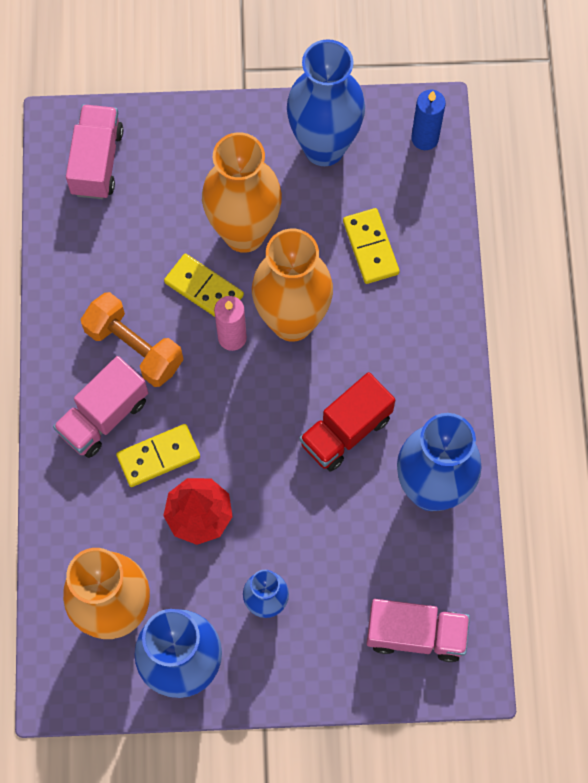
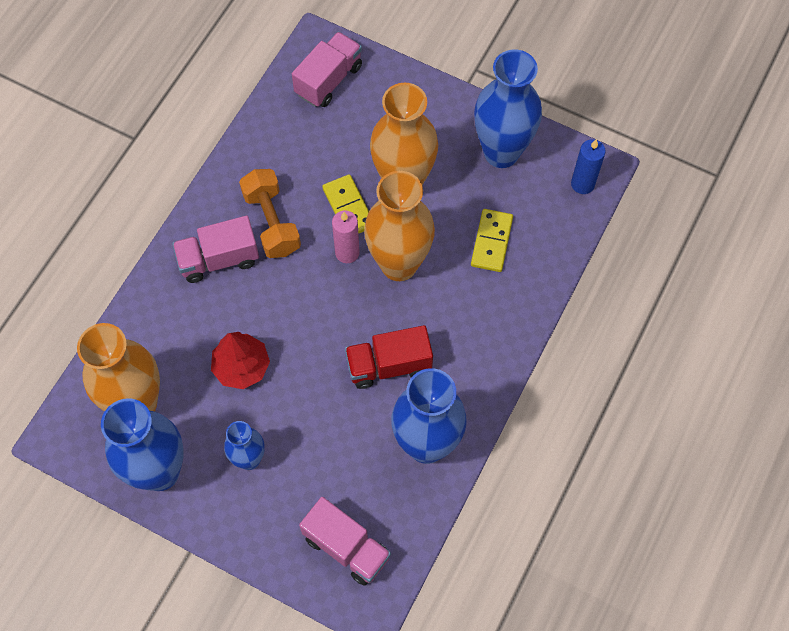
camera: 30 degrees right, 5 degrees down
yellow domino [116,424,200,487] -> none

